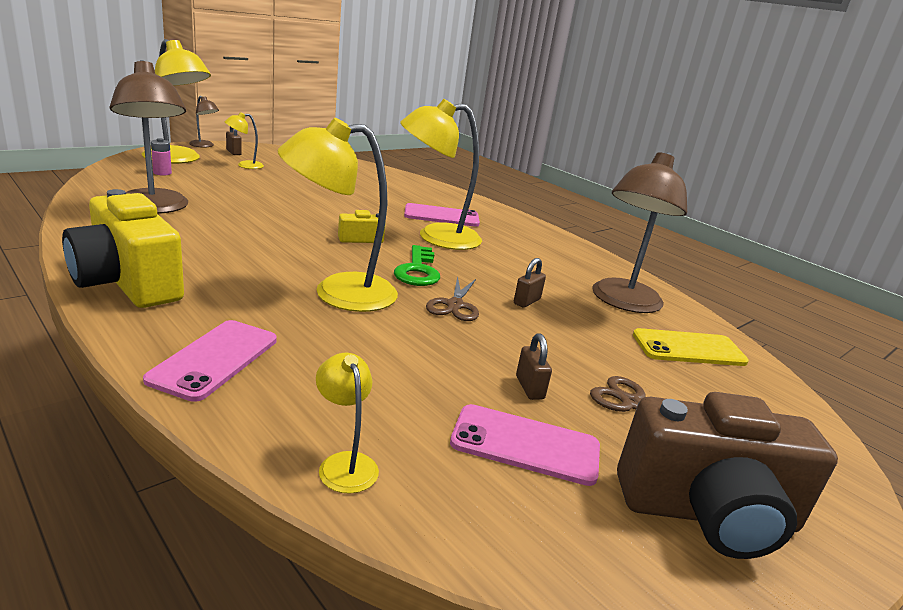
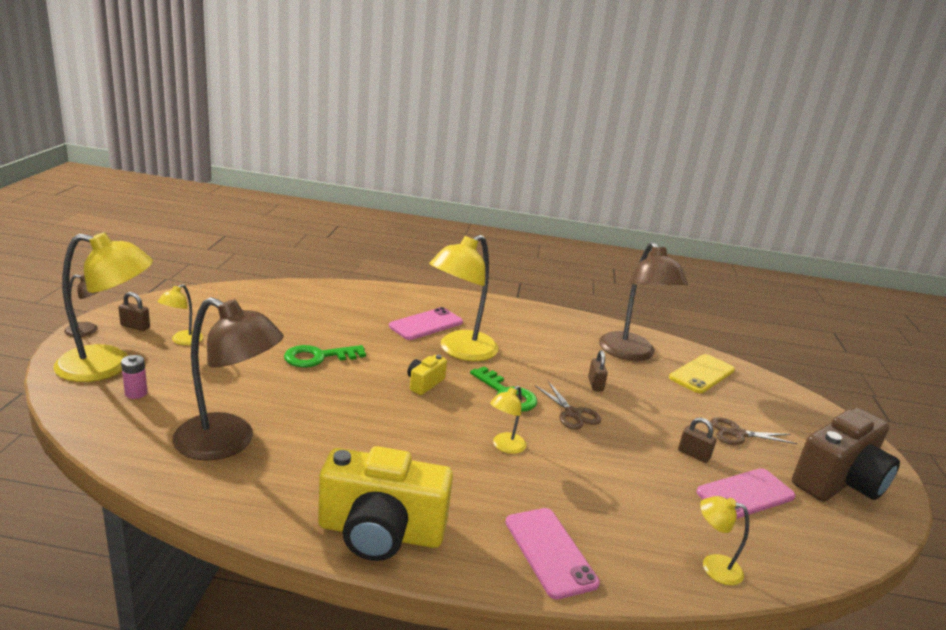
camera: 40 degrees left, 0 degrees up
yellow lamp [277,118,398,312] -> yellow lamp [490,386,527,454], size x0.47
none -> green key [284,345,366,367]

